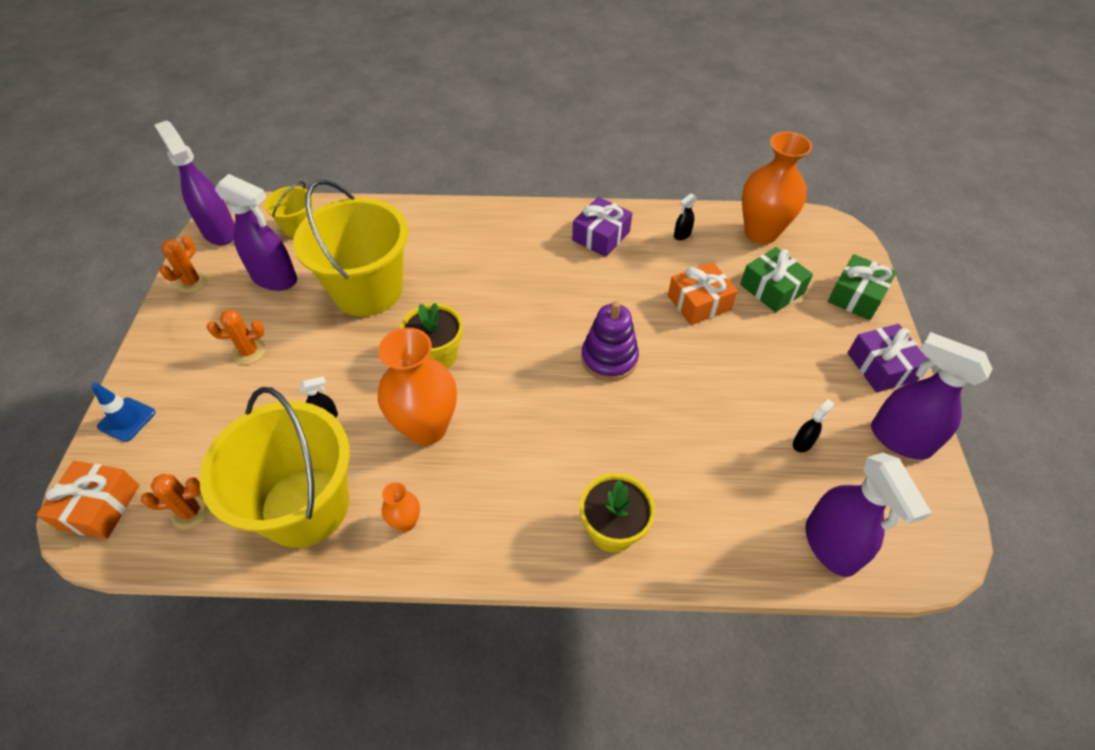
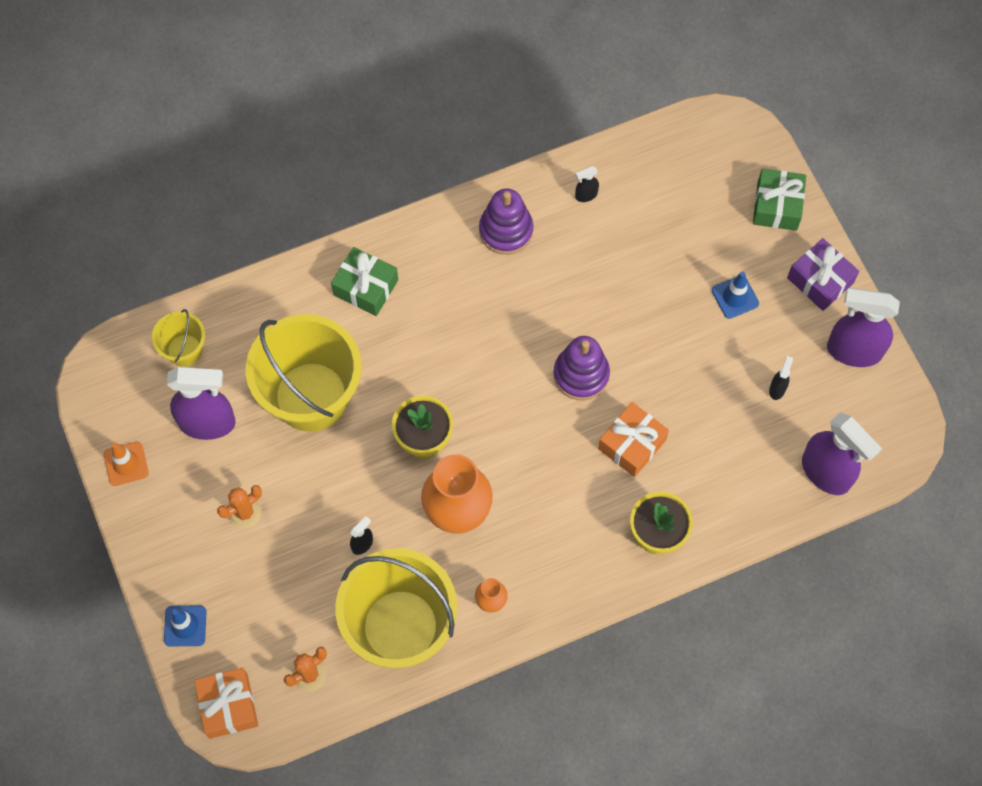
camera: 25 degrees left, 15 degrees up
purple spray bottle [154,120,235,245] -> none
orange cactus [160,236,208,293] -> orange traffic cone [104,442,149,486]
purple gift [572,197,632,257] -> purple stacking toy [479,188,534,255]
orange gift [668,262,738,325] -> orange gift moved to [598,402,669,477]
black spray bottle [674,193,697,240] -> black spray bottle turned 45 degrees clockwise [575,166,599,202]
green gift [740,247,813,312] -> green gift moved to [331,247,398,316]
orange vase [742,132,812,244] -> none
none -> blue traffic cone [712,272,759,319]

